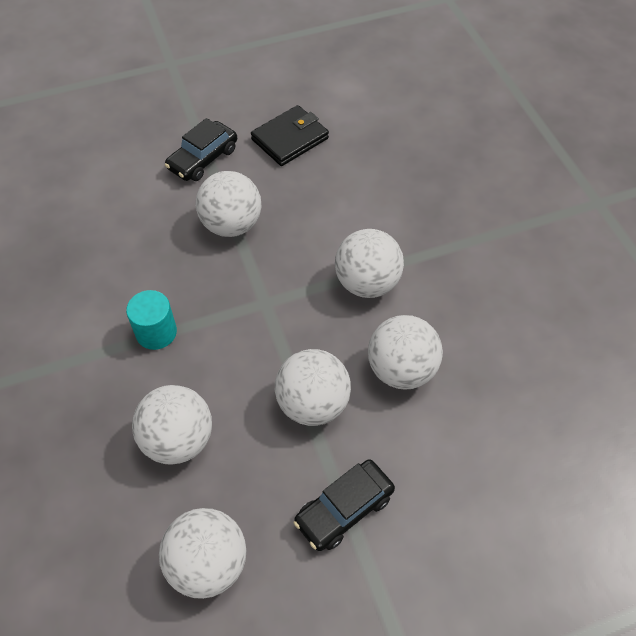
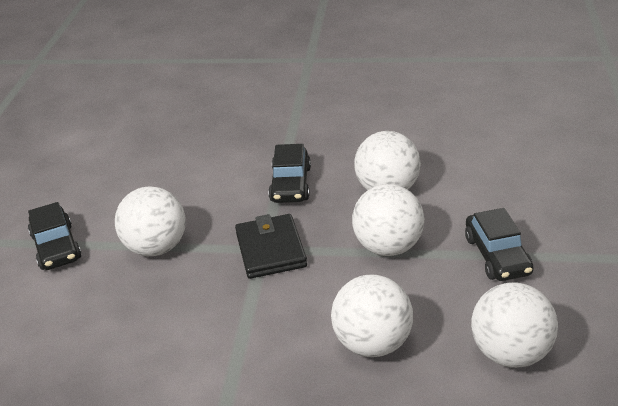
camera: 60 degrees left, 20 degrees down
turquoise cylinder [126,290,177,350] -> none
black wallet [251,105,329,166] -> black wallet moved to [235,214,307,279]
white ball [335,229,404,298] -> black car [268,144,311,203]

